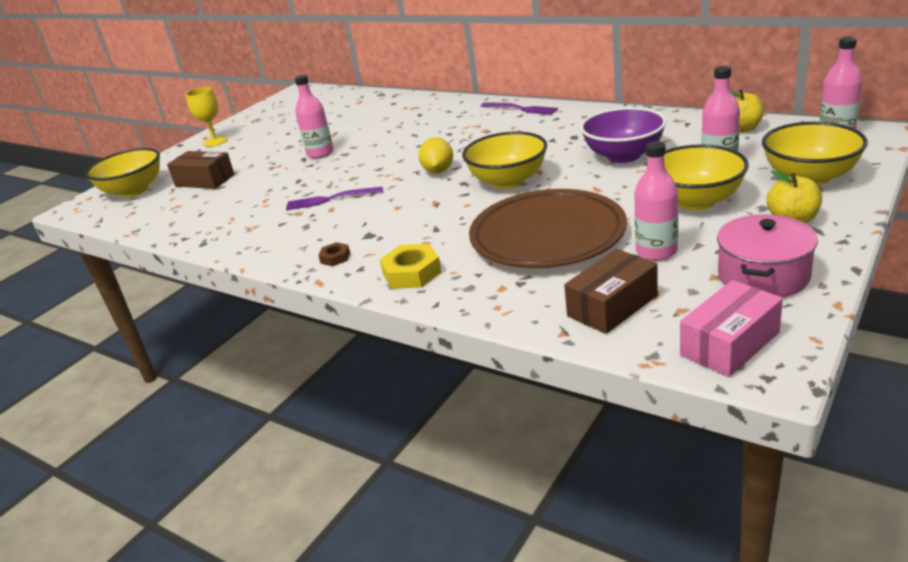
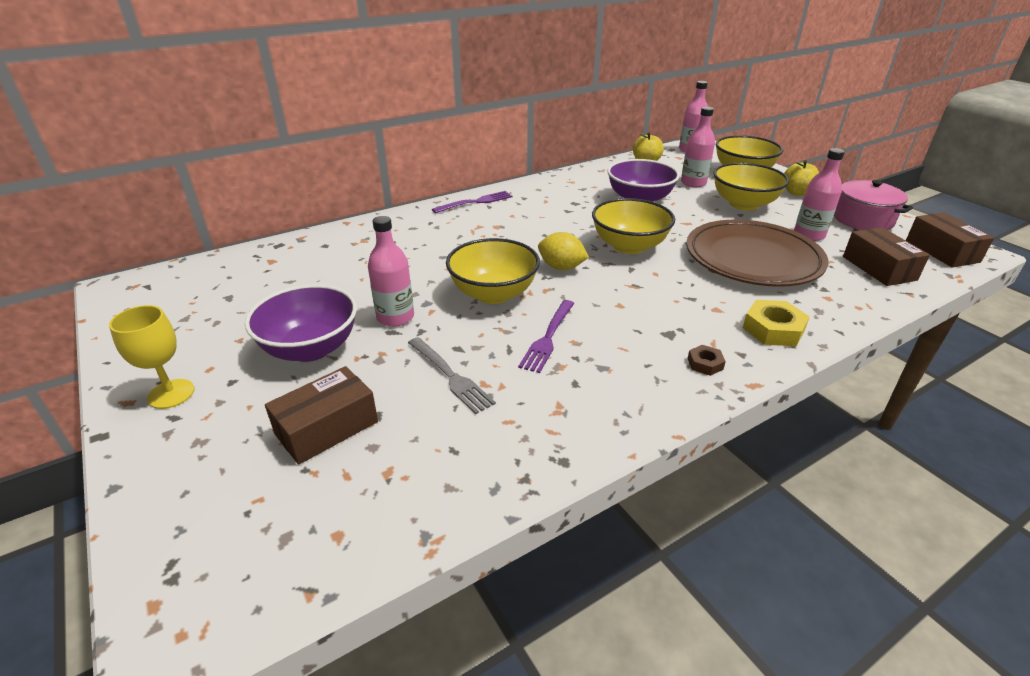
camera: 70 degrees left, 5 degrees up
yellow bowl [85,148,160,198] -> yellow bowl moved to [446,238,540,304]
pink box [680,280,783,377] -> brown box [906,212,994,267]
none -> purple bowl [245,284,357,362]
none -> grey fork [408,337,496,414]

